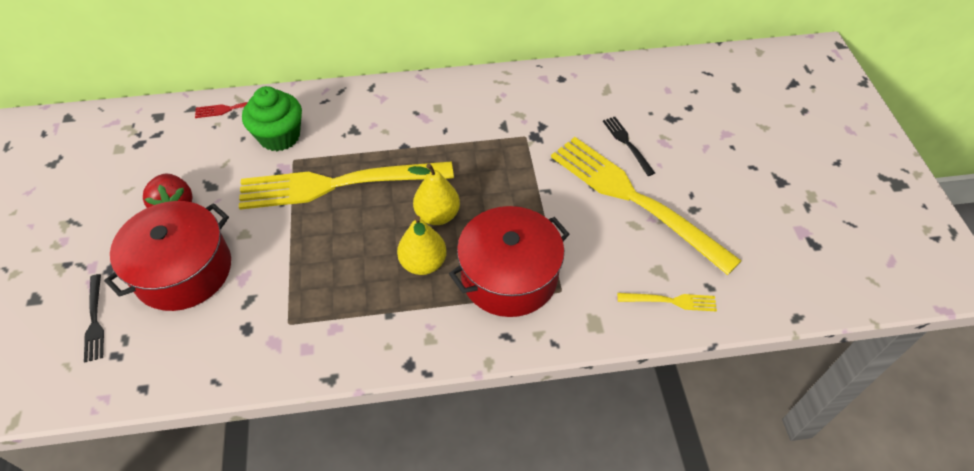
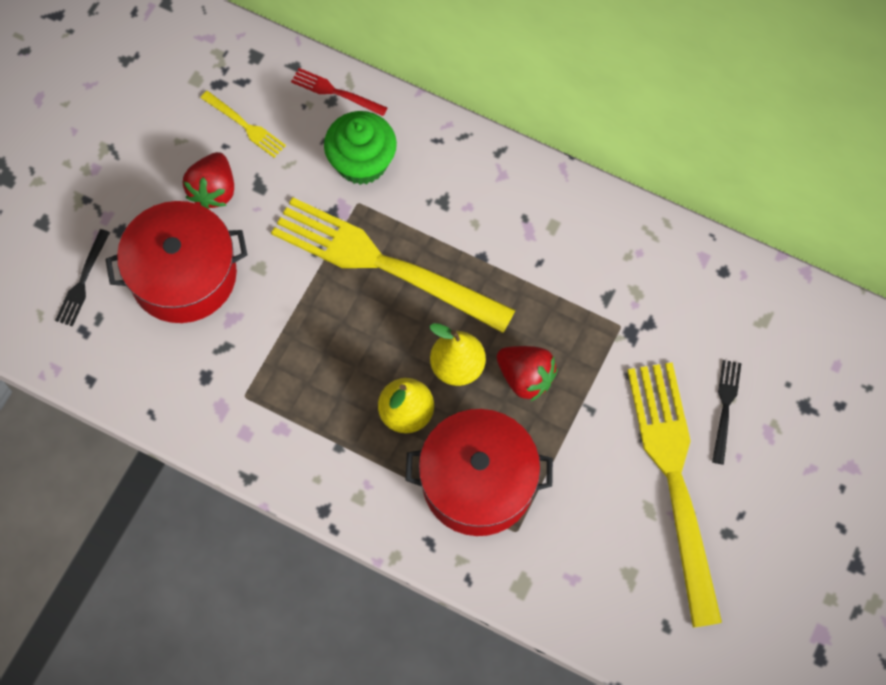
camera: 35 degrees right, 15 degrees up
yellow fork [617,293,717,311] -> yellow fork moved to [200,91,286,158]
none -> red strawberry [497,346,558,401]

